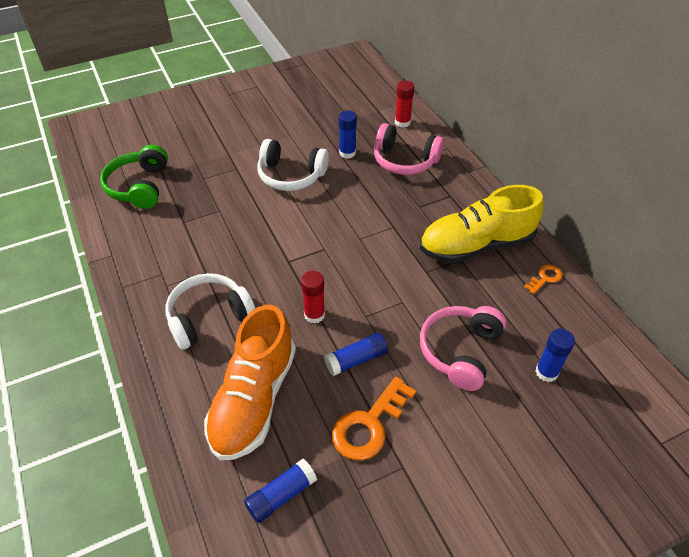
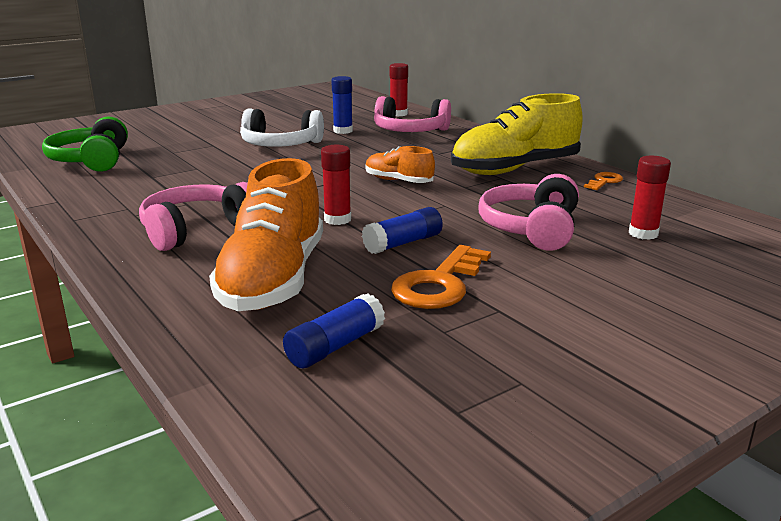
camera: 10 degrees left, 25 degrees down
white headphones [165,273,256,350] -> pink headphones [139,182,248,251]
blue glue stick [535,329,575,382] -> red glue stick [629,156,671,240]
none -> orange shoe [366,146,435,183]

